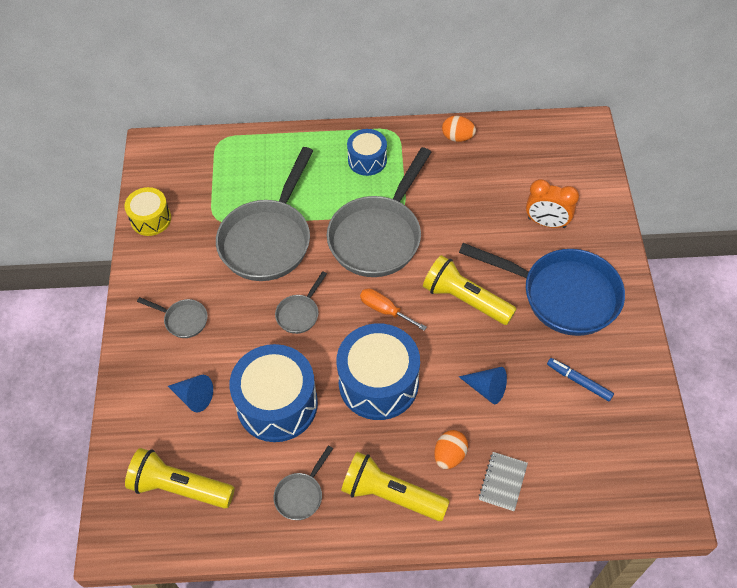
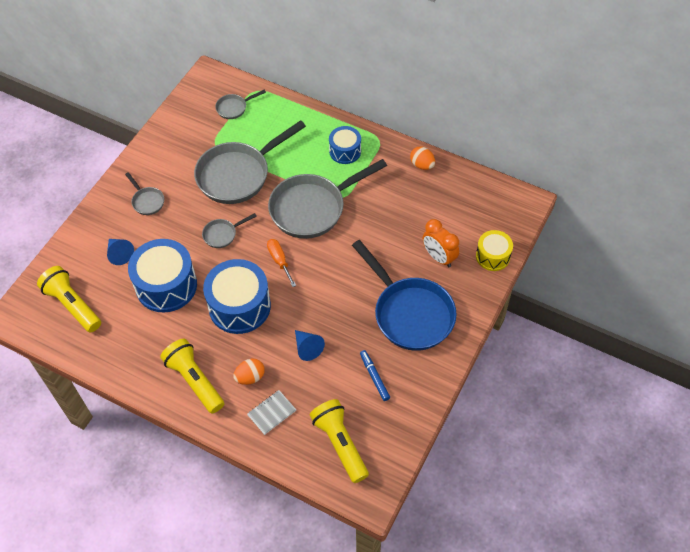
camera: 30 degrees right, 0 degrees up
yellow drum [124,187,171,236] -> yellow drum moved to [476,230,513,271]
grey pan [273,445,333,520] -> grey pan moved to [215,90,266,119]
yellow flashlight [423,255,516,325] -> yellow flashlight moved to [310,399,369,483]

